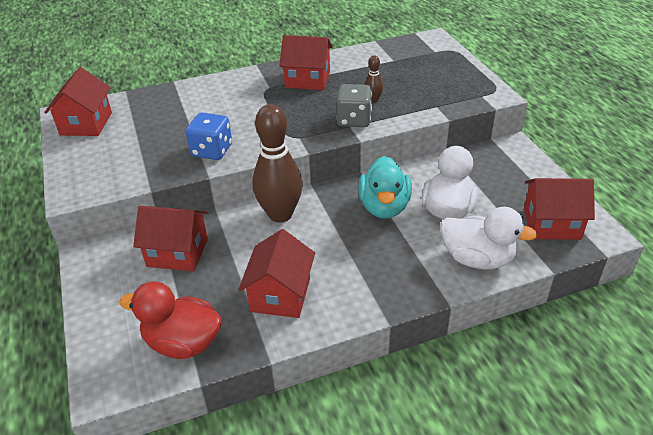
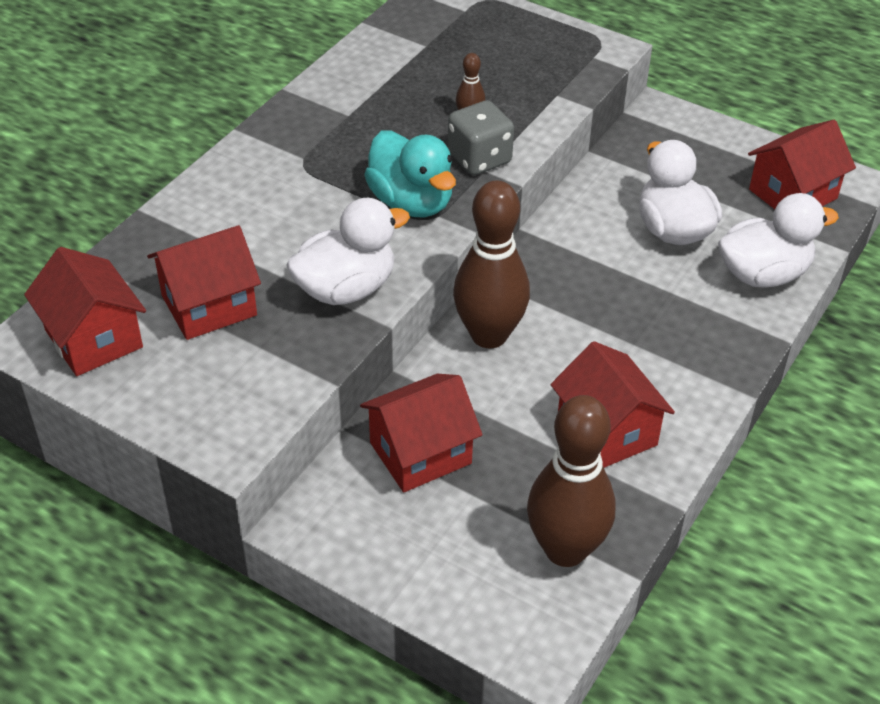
camera: 40 degrees left, 5 degrees up
red duck [119,282,222,359] -> brown bowling pin [527,395,616,567]
blue dice [186,113,232,160] -> white duck [286,198,410,305]
red house [279,35,333,90] -> red house moved to [147,225,261,340]
turquoise duck [358,156,412,219] -> turquoise duck moved to [364,130,456,217]

